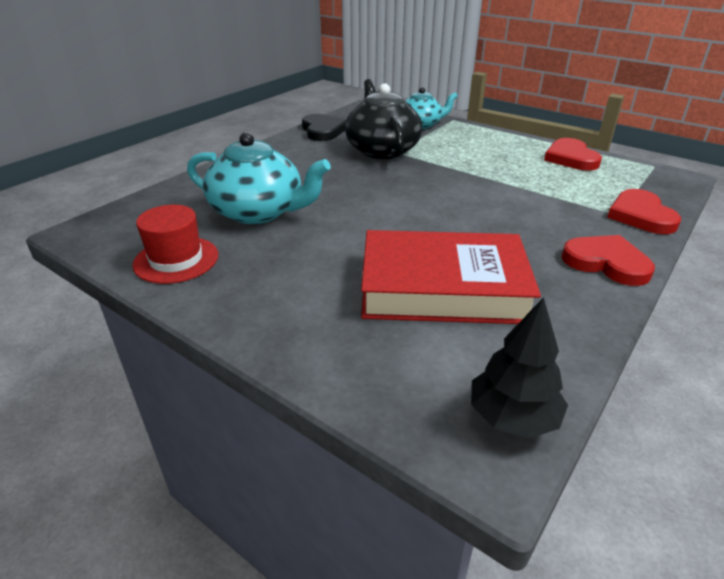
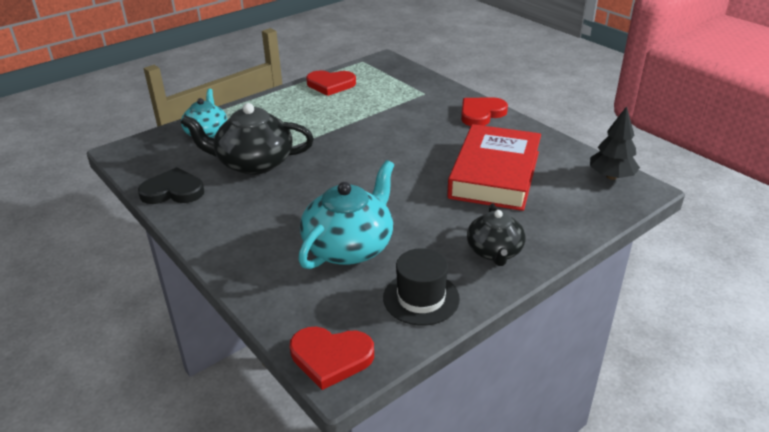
camera: 75 degrees left, 0 degrees up
red hat [133,205,218,284] -> black hat [383,248,460,326]
red heart [607,189,681,234] -> red heart moved to [290,327,374,390]
none -> black teapot [467,203,526,266]

